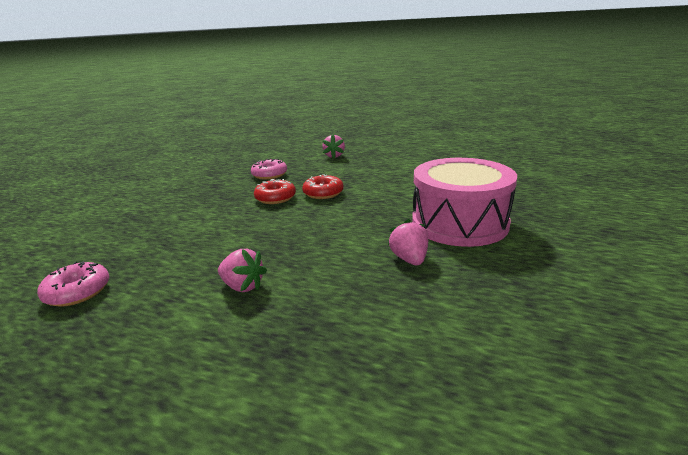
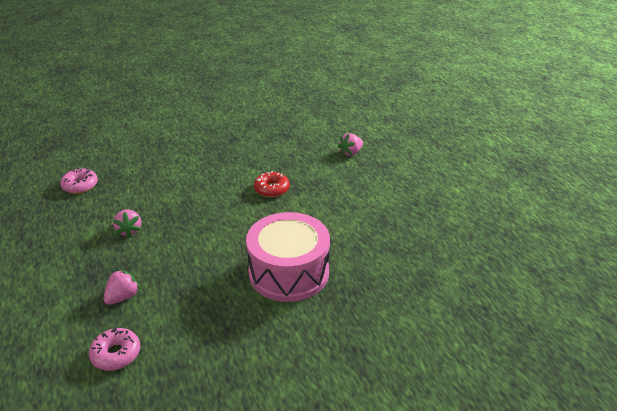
camera: 45 degrees right, 10 degrees up
pink donut [251,159,287,180] -> pink donut moved to [89,328,140,371]
red donut [254,179,296,204] -> none
pink strawberry [388,219,428,265] -> pink strawberry moved to [103,270,140,305]

